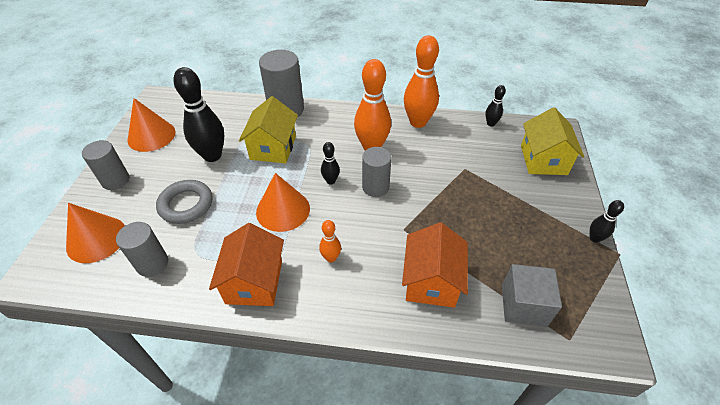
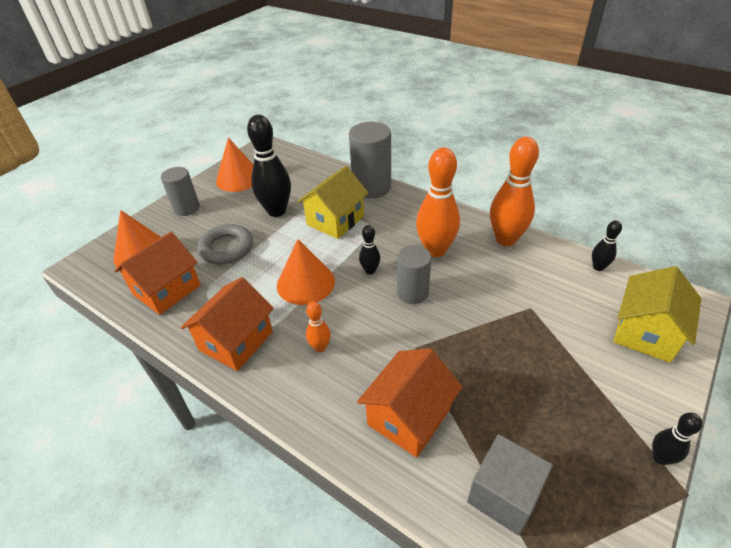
camera: 30 degrees right, 5 degrees down
grey cylinder [116,222,168,277] -> orange house [114,232,201,315]

